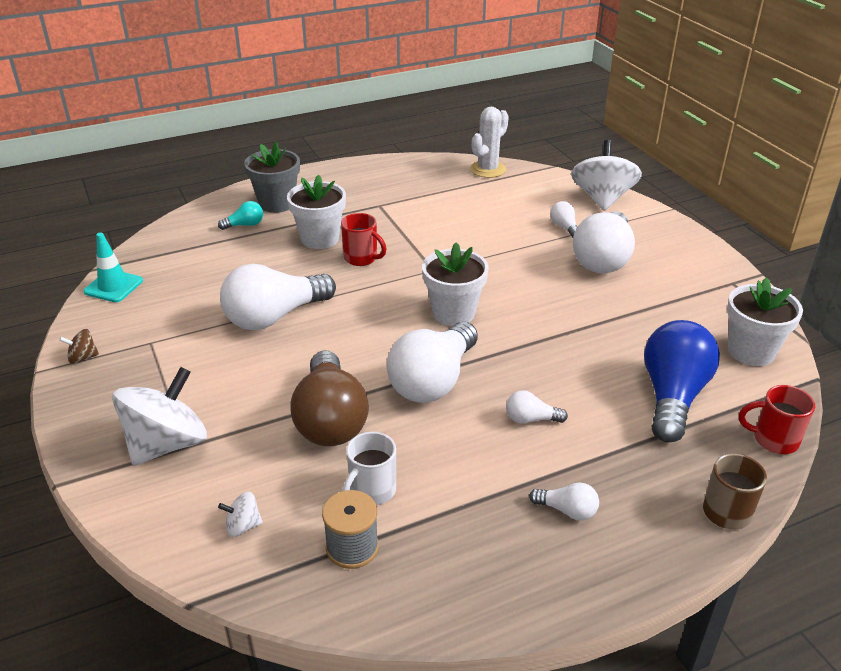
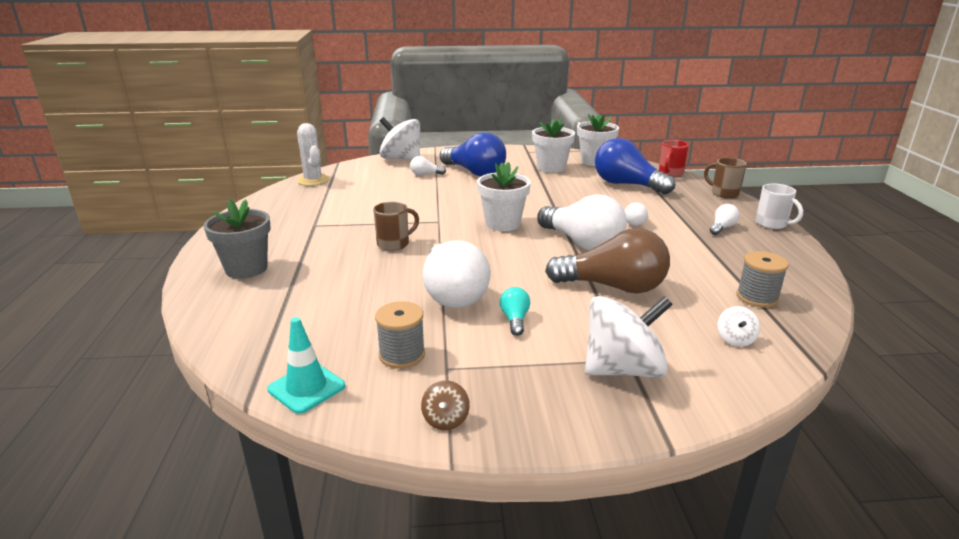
camera: 70 degrees left, 10 degrees down
white spinning top [112,367,207,466] -> white spinning top turned 105 degrees clockwise [585,296,673,378]
turquoise light bulb [218,201,263,230] -> turquoise light bulb moved to [500,287,530,336]
white flower pot [287,175,346,249] -> white flower pot moved to [532,118,575,173]
red mug [341,213,386,266] -> brown mug [373,202,419,251]
white mug [342,432,396,505] -> white mug moved to [756,184,803,229]
white light bulb [573,211,635,273] -> blue light bulb [440,132,506,177]
none -> grey spool [375,301,425,369]

